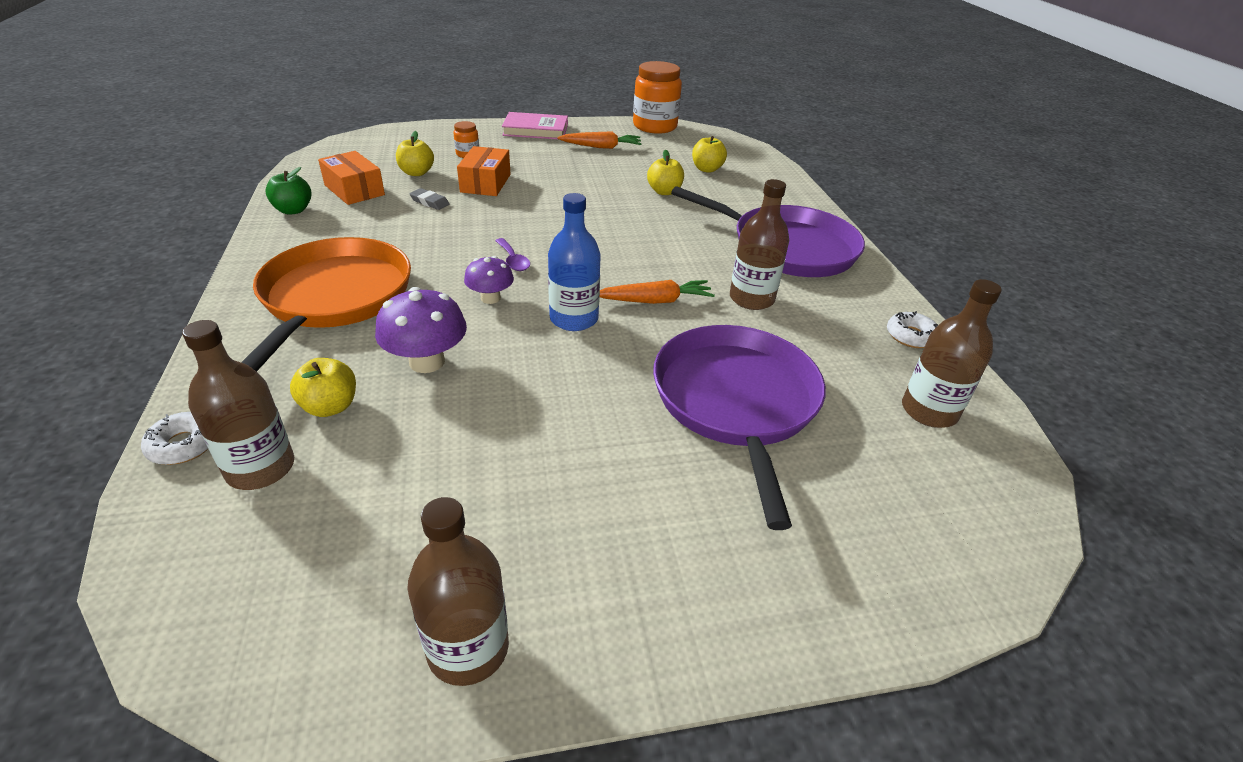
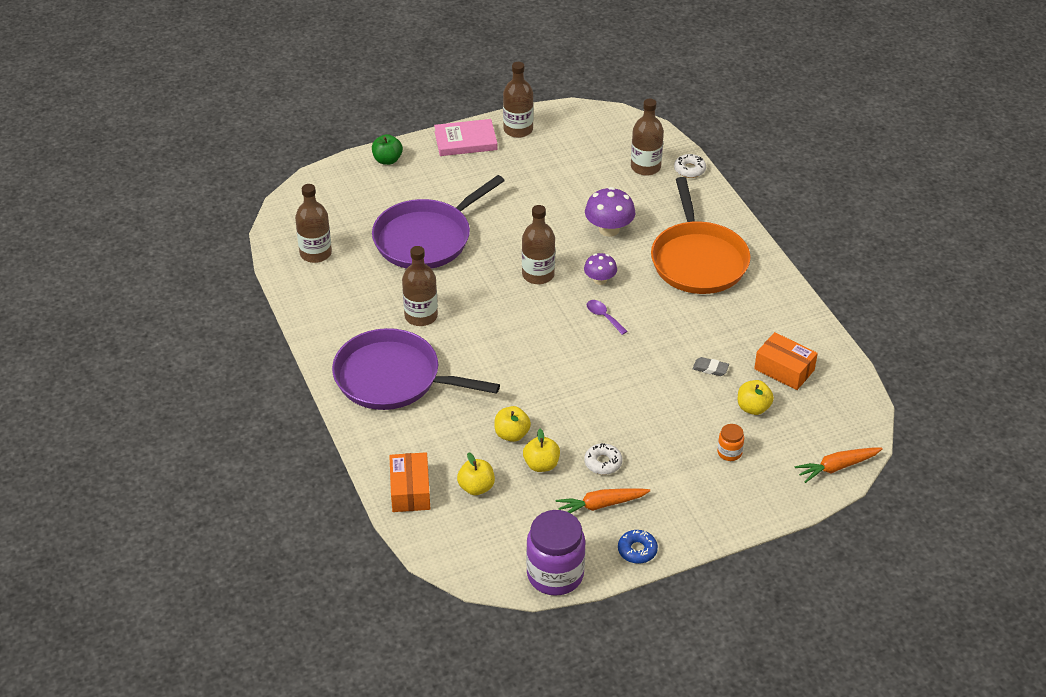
camera: 170 degrees right, 5 degrees up
green apple [265,167,312,215] -> green apple moved to [372,134,403,165]
yellow apple [290,358,356,417] -> yellow apple moved to [523,429,560,472]
orange box [457,146,511,196] -> orange box moved to [389,452,430,512]
pink book [502,112,568,140] -> pink book moved to [434,119,498,156]
blue bottle [548,193,601,331] -> brown bottle [522,205,555,284]
orange carrot [600,280,715,304] -> orange carrot moved to [795,448,883,483]
orange jar [633,61,682,134] -> purple jar [526,510,586,596]
purple pan [653,325,826,530] -> purple pan turned 60 degrees clockwise [372,175,505,269]
white donut [887,311,938,348] -> white donut moved to [584,443,622,475]
none -> blue donut [618,530,658,564]

